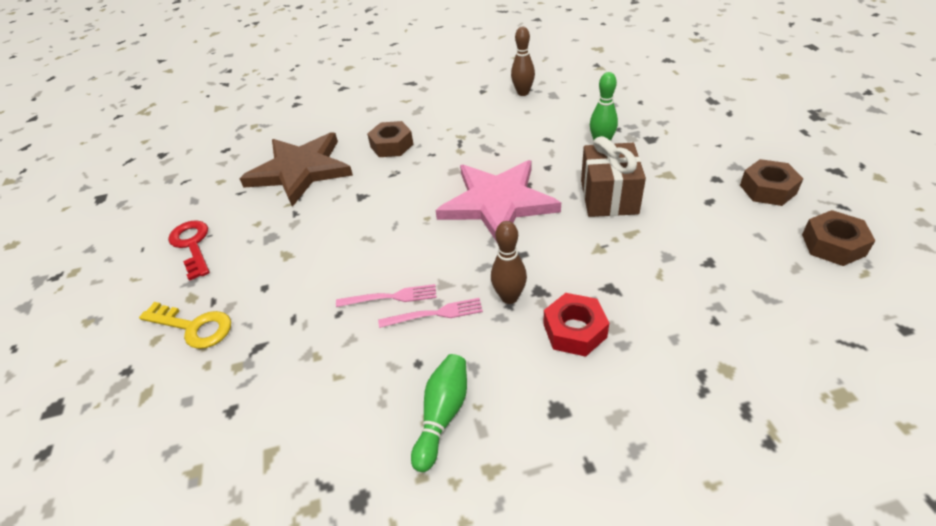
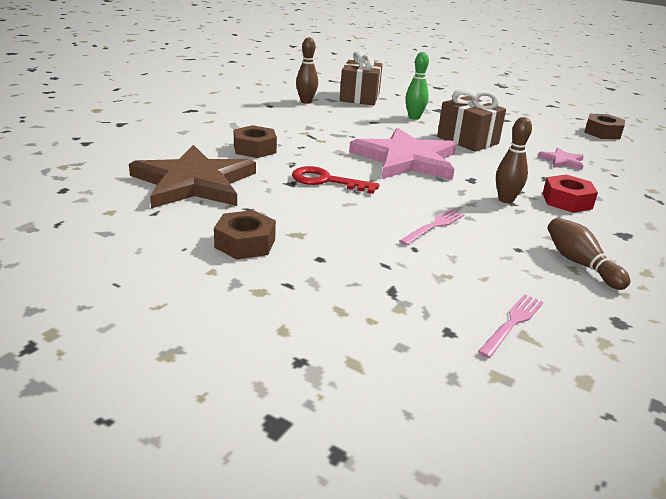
camera: 50 degrees left, 15 degrees down
yellow key [139,302,231,349] -> none
red key [168,220,210,281] -> red key moved to [292,166,379,194]
pink fork [378,298,483,328] -> pink fork moved to [478,294,543,358]
green bowling pin [411,354,467,472] -> brown bowling pin [548,218,630,290]
brown nut [740,159,803,206] -> brown nut moved to [214,210,276,259]
none -> brown gift [340,51,383,105]
none -> pink star [538,148,584,170]

